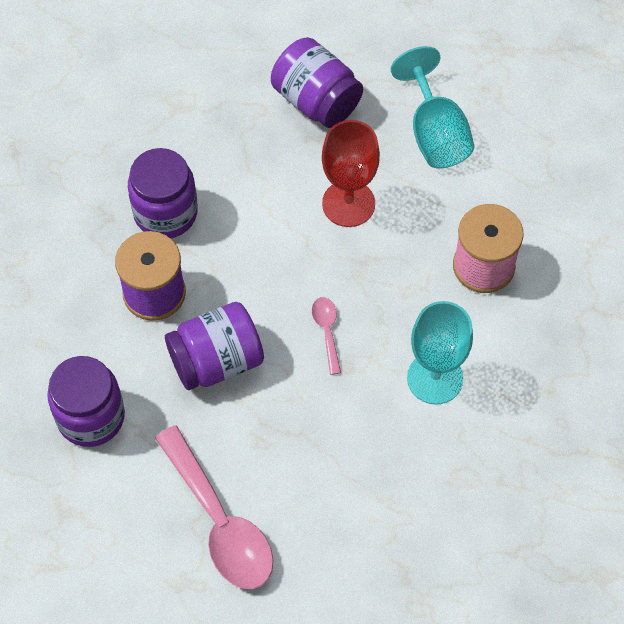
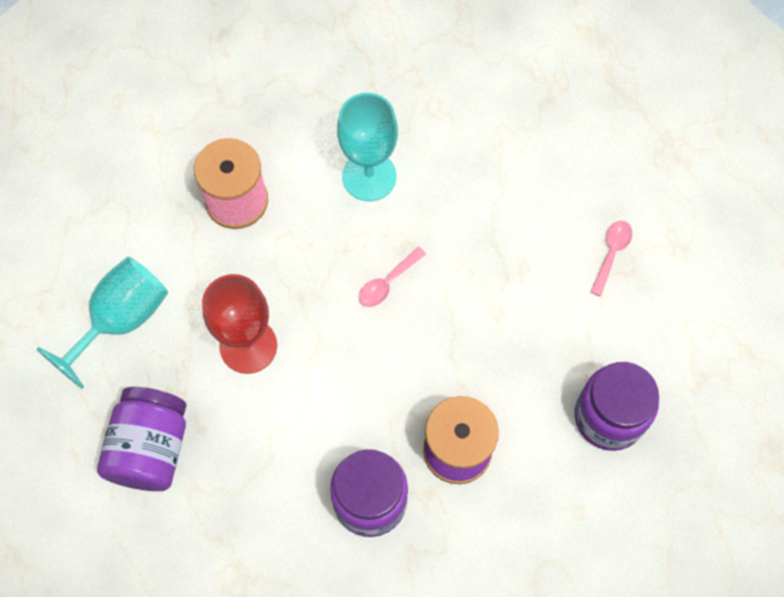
camera: 125 degrees left, 5 degrees up
pink spoon [155,425,273,589] -> pink spoon [590,221,632,296], size x0.46
purple jar [165,302,264,390] -> none

